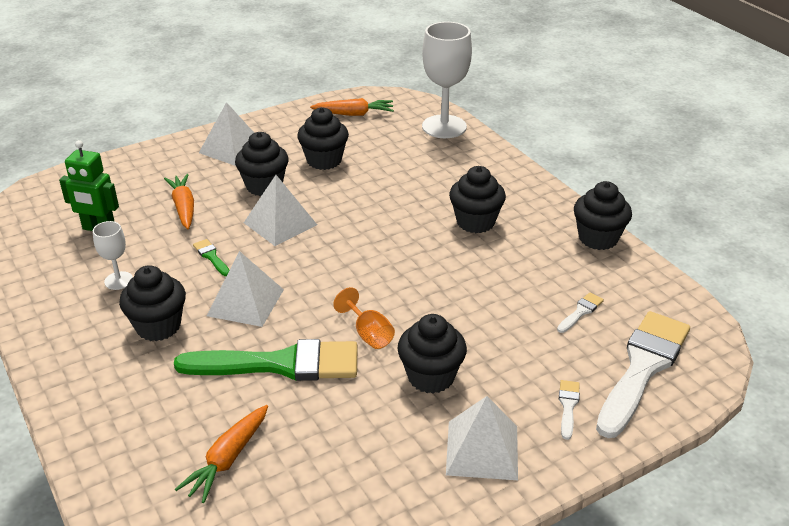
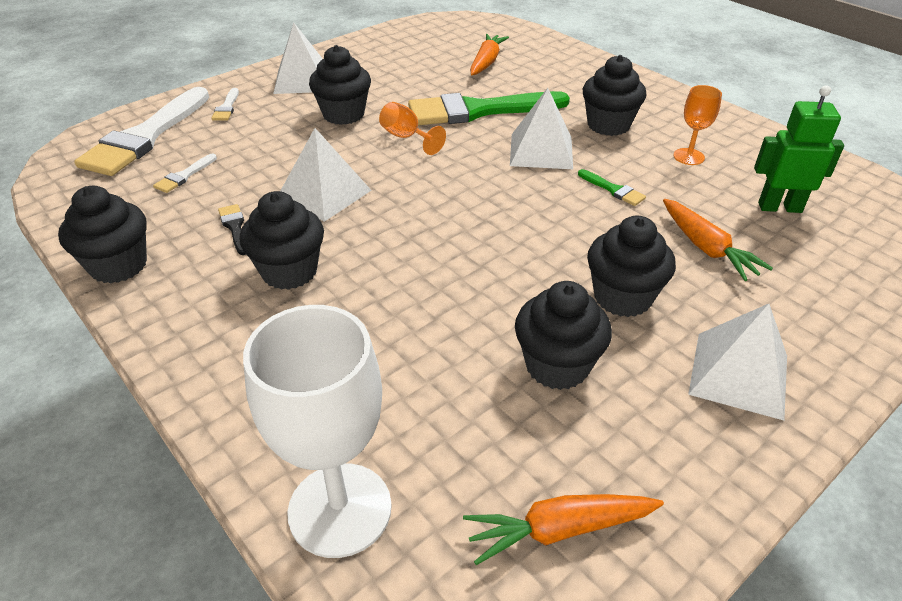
camera: 170 degrees right, 5 degrees up
white goblet [93,221,133,290] -> orange goblet [674,85,722,165]
white pyramid [244,175,317,246] -> white pyramid moved to [281,128,372,222]
none -> black brush [218,204,246,255]

